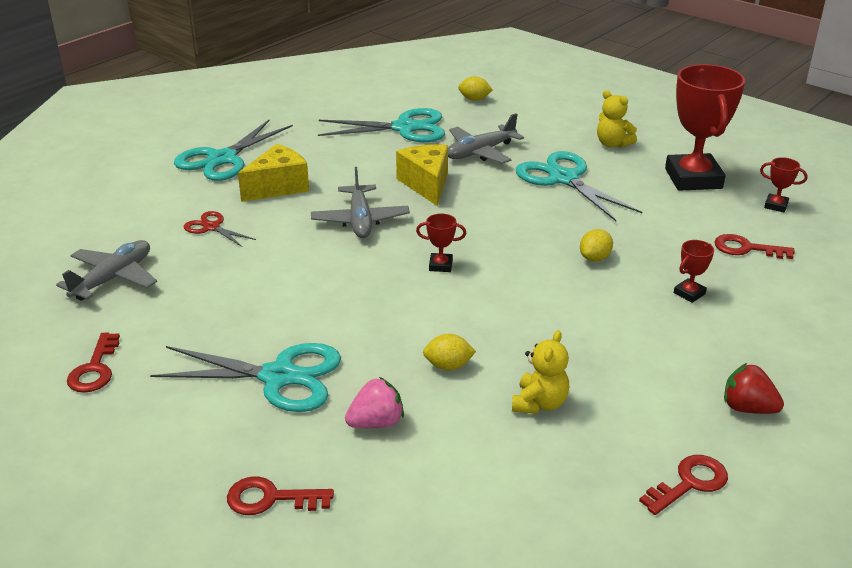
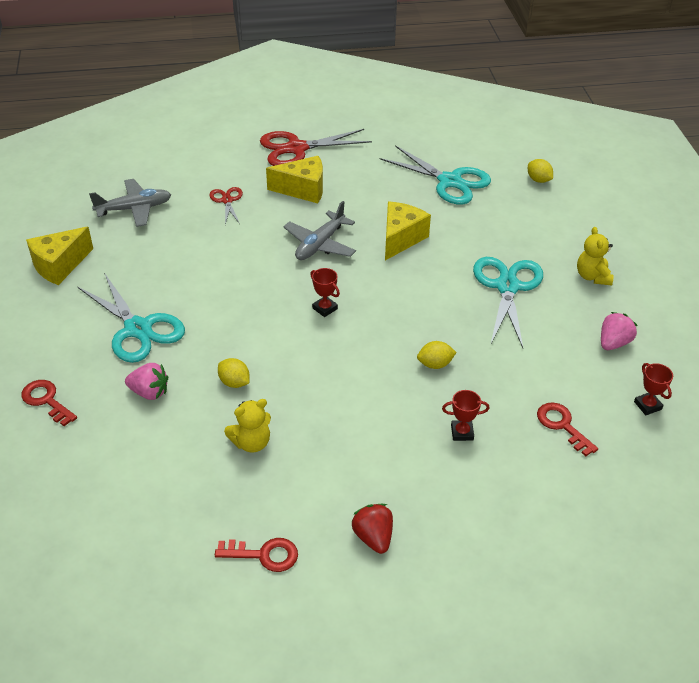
camera: 40 degrees right, 10 degrees up
red key [67,333,120,393] -> yellow cheese [26,227,93,285]
turquoise scissors [174,119,293,181] -> red scissors [260,129,372,166]
grey plane [448,113,524,164] -> none
red trophy [665,64,745,191] -> pink strawberry [601,312,638,350]

